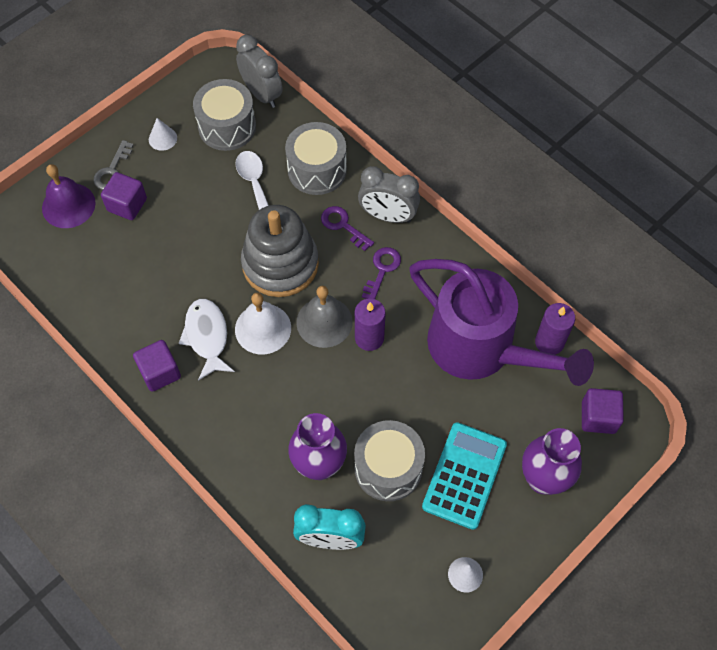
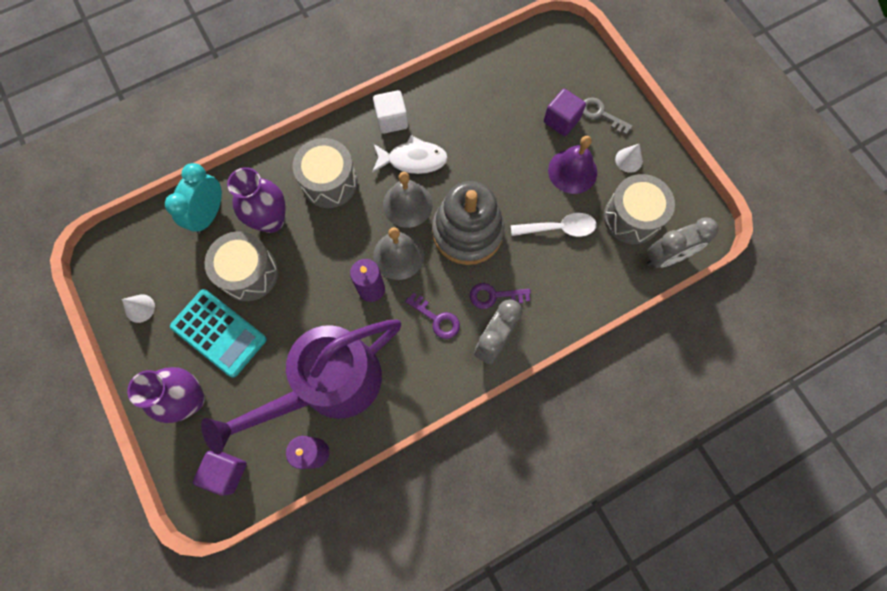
camera: 105 degrees right, 10 degrees up
purple bell [42,164,96,228] -> purple bell moved to [548,136,597,194]
purple cube [133,340,181,392] -> white cube [373,90,408,134]
white bell [235,293,291,355] -> grey bell [383,172,433,228]
grey drum [285,122,347,195] -> grey drum moved to [293,138,357,208]
purple key [321,206,374,251] -> purple key turned 150 degrees counterclockwise [470,283,531,309]

